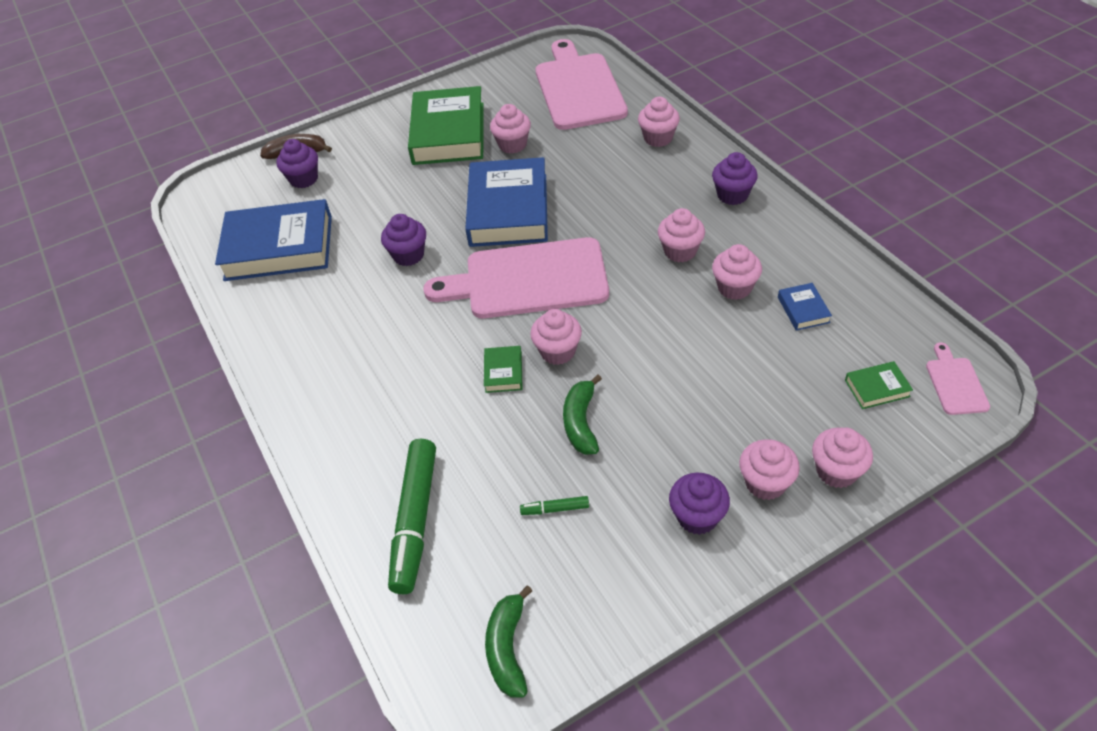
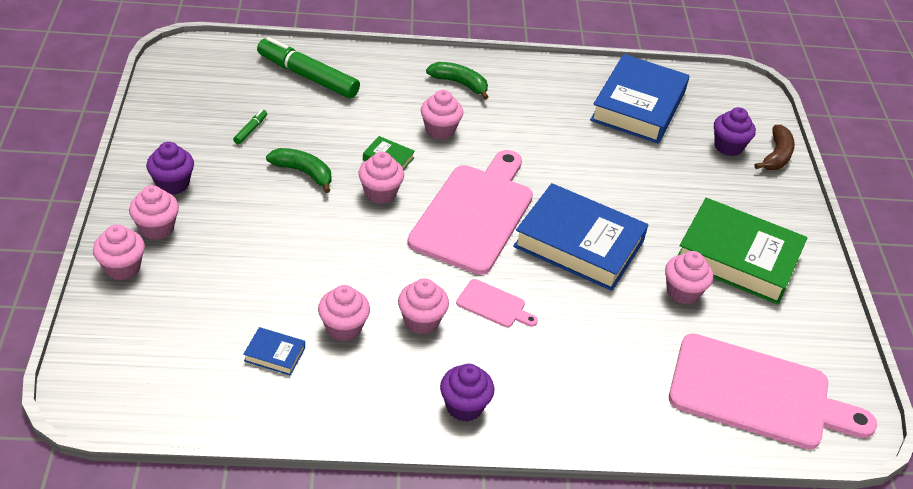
camera: 110 degrees right, 5 degrees down
purple cupcake [381,214,426,266] -> none
green banana [485,585,532,697] -> green banana moved to [426,62,488,100]
pink cupcake [638,97,680,147] -> pink cupcake moved to [421,90,463,140]
green book [845,361,913,409] -> none
pink cutting board [926,342,990,415] -> pink cutting board moved to [456,279,538,327]

